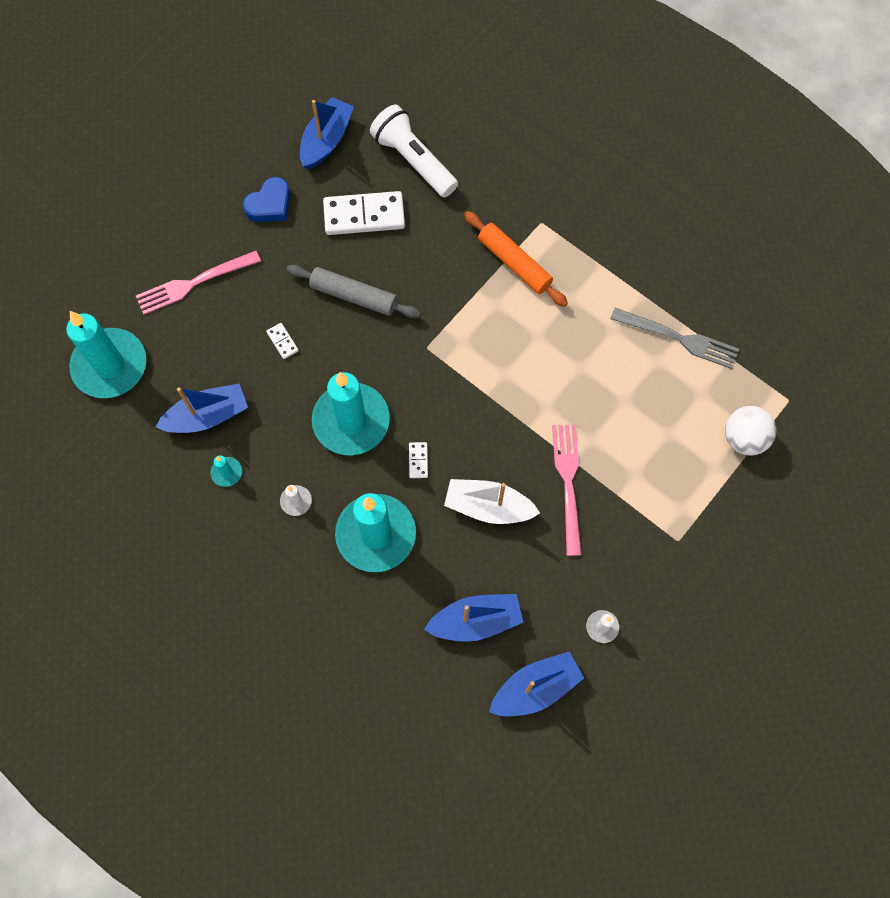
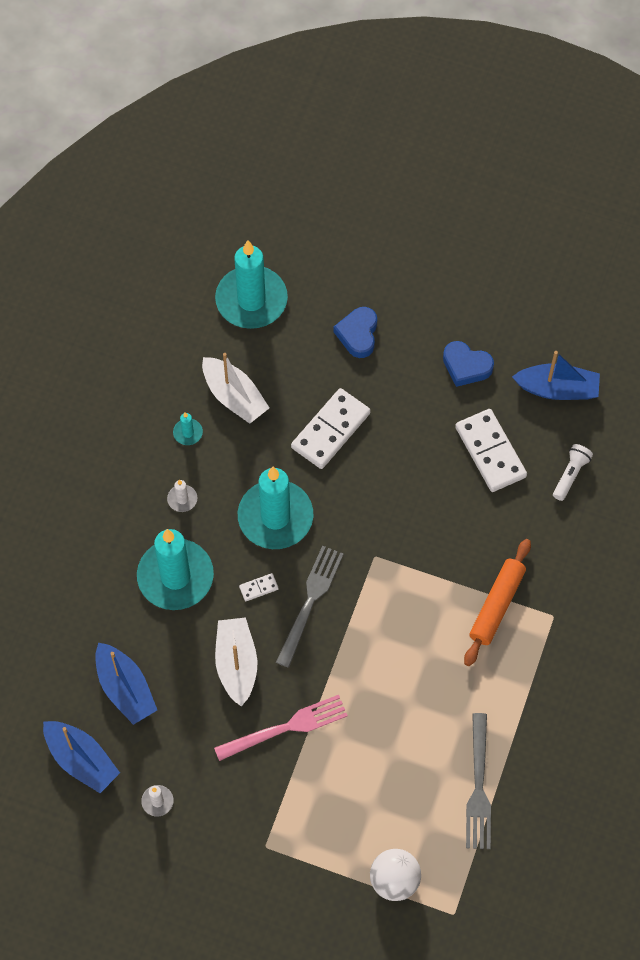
camera: 70 degrees right, 5 degrees down
pink fork [136,251,261,315] -> blue heart [334,307,377,358]
blue boat [156,383,248,433] -> white boat [202,353,270,424]
white domino [266,323,299,359] -> white domino [291,388,371,469], size x2.32
grey rolling pin [287,265,421,318] -> none
white flashlight [370,104,458,198] -> white flashlight [553,444,593,501], size x0.54
none -> grey fork [276,546,344,668]

